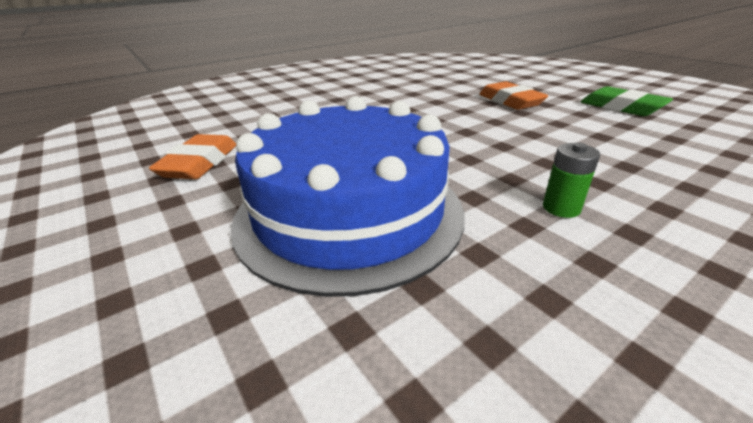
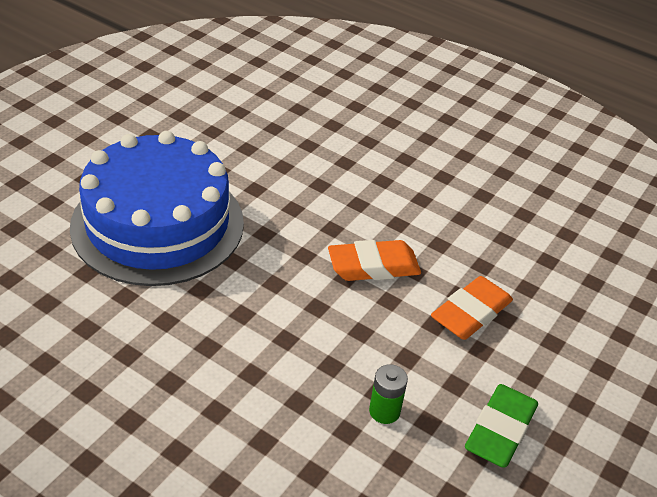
camera: 65 degrees right, 10 degrees up
orange eraser [149,134,236,179] -> orange eraser moved to [328,240,421,281]
green battery [543,142,600,218] -> green battery moved to [369,364,408,424]

